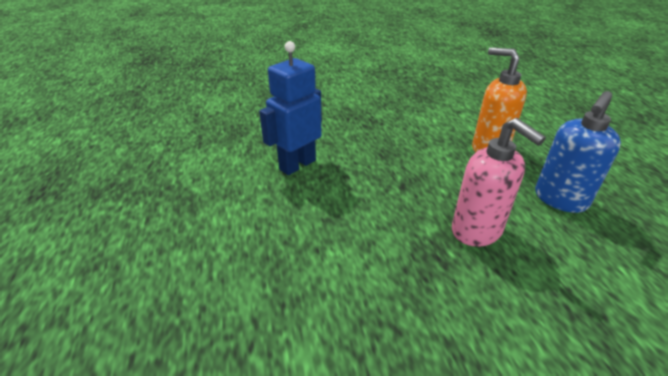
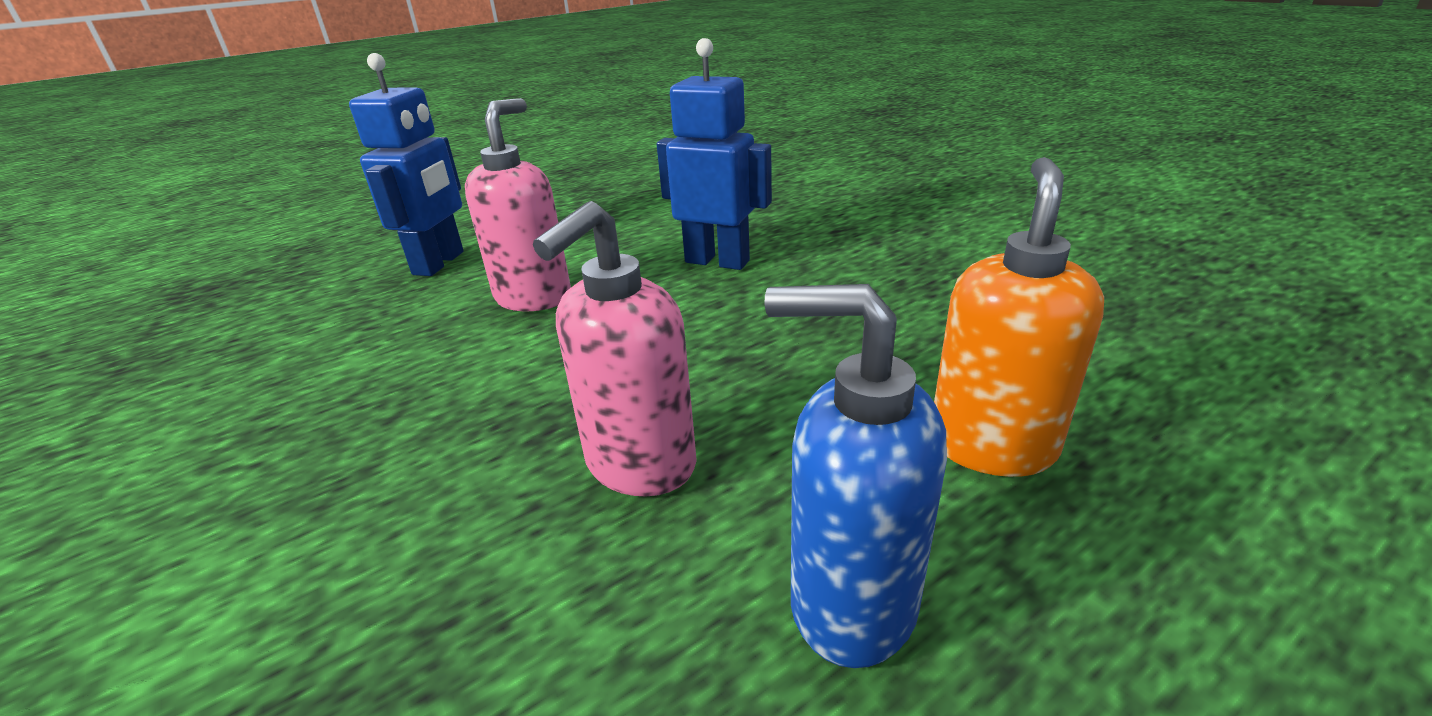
camera: 70 degrees right, 5 degrees down
none -> blue robot [349,53,464,276]
none -> pink soap dispenser [465,98,571,311]

